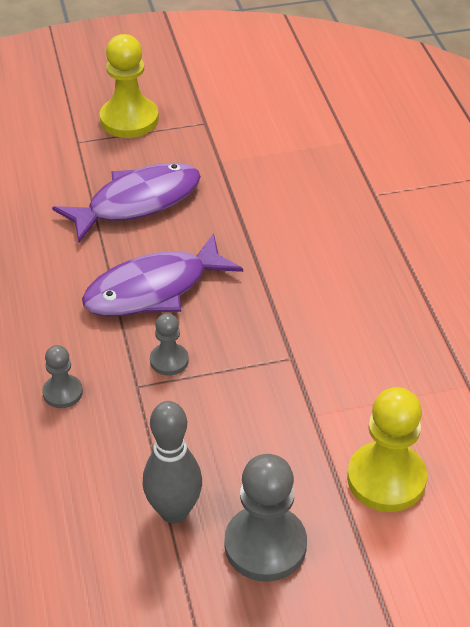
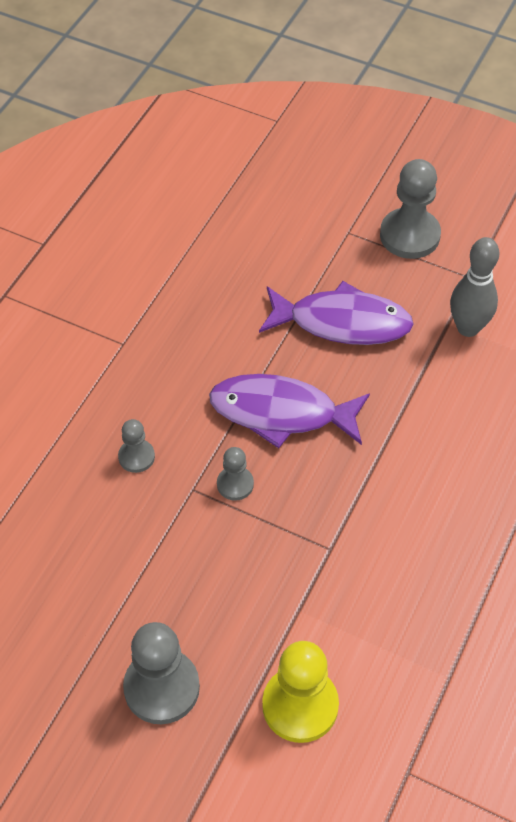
camera: 40 degrees right, 10 degrees up
yellow pawn [100,34,159,138] -> grey pawn [380,159,441,259]
grey bowling pin [143,401,202,523] -> grey bowling pin moved to [450,237,499,337]

